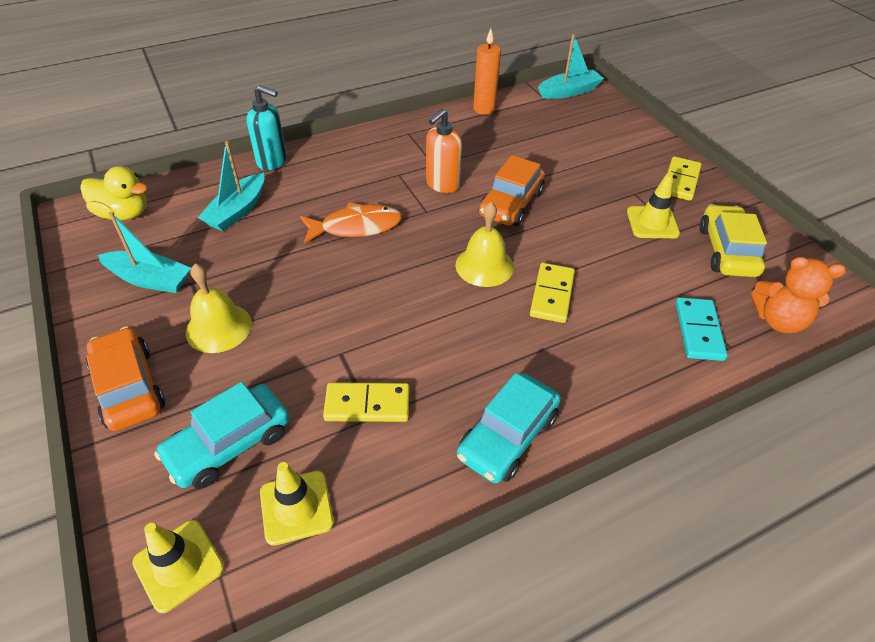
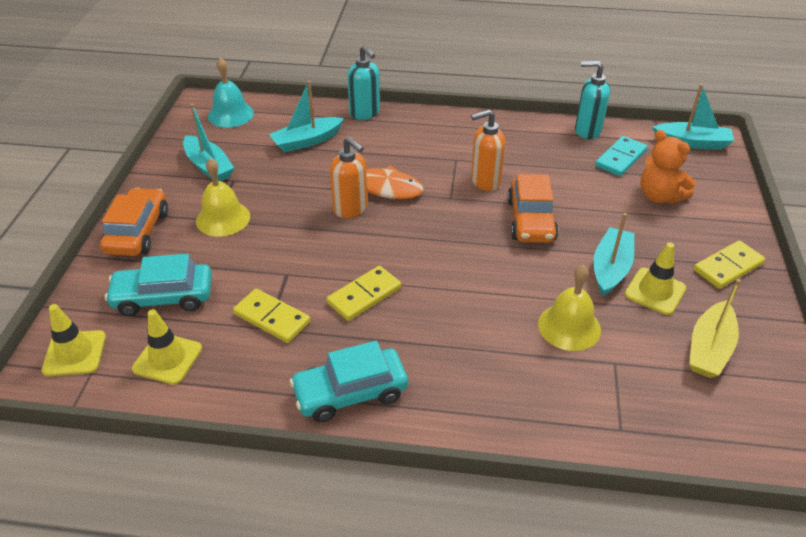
camera: 35 degrees right, 5 degrees down
yellow duck [80,166,148,220] -> turquoise bell [208,57,254,128]
yellow bell [455,202,514,287] -> yellow bell moved to [538,265,601,351]
orange candle [473,28,501,115] -> turquoise soap dispenser [575,61,610,139]
orange car [479,155,545,226] -> orange car turned 60 degrees counterclockwise [507,174,559,243]
yellow domino [530,263,575,323] -> yellow domino moved to [327,266,401,321]
turquoise domino [675,297,728,361] -> turquoise domino moved to [595,136,647,176]
yellow car [700,204,767,277] -> yellow boat [689,279,741,378]
orange teddy bear [751,257,846,333] -> orange teddy bear moved to [640,130,696,204]
none -> orange soap dispenser [330,137,368,218]
none -> turquoise boat [593,213,634,296]

